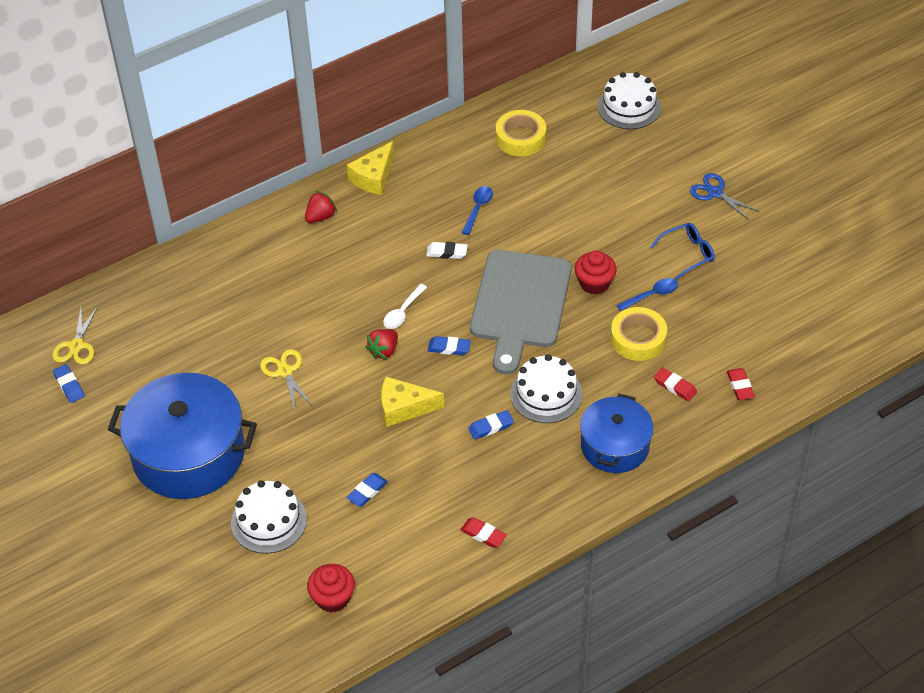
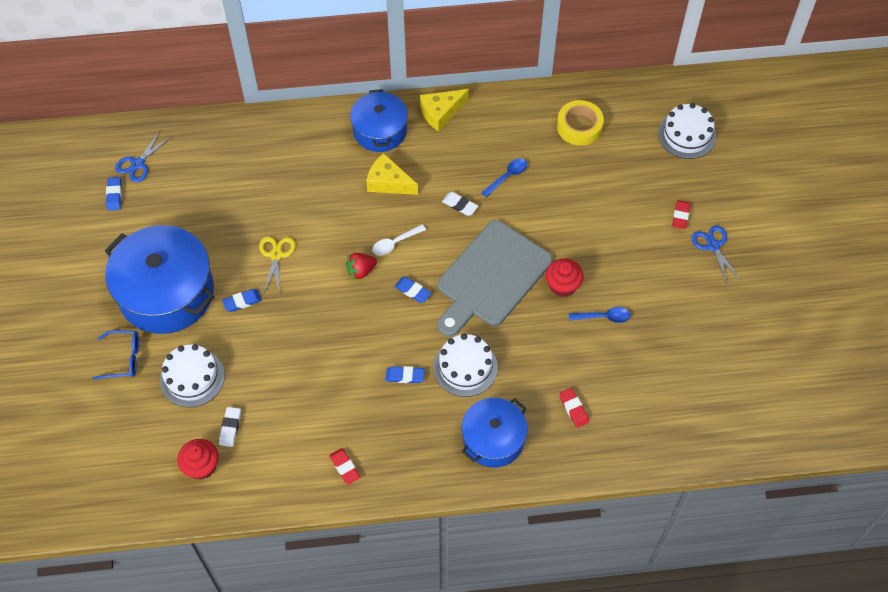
camera: 25 degrees right, 10 degrees up
yellow scissors [52,306,98,364] -> blue scissors [115,131,171,182]
red strawberry [305,191,337,223] -> blue pot [350,89,408,152]
blue eraser [346,473,388,507] -> blue eraser moved to [222,289,262,312]
yellow cheese [381,377,444,427] -> yellow cheese moved to [366,153,418,195]
yellow tape [611,307,667,361] -> none
blue glasses [650,223,715,280] -> blue glasses moved to [92,330,139,380]
red eraser [727,368,755,400] -> red eraser moved to [672,200,691,229]
none -> white eraser [219,407,241,447]

